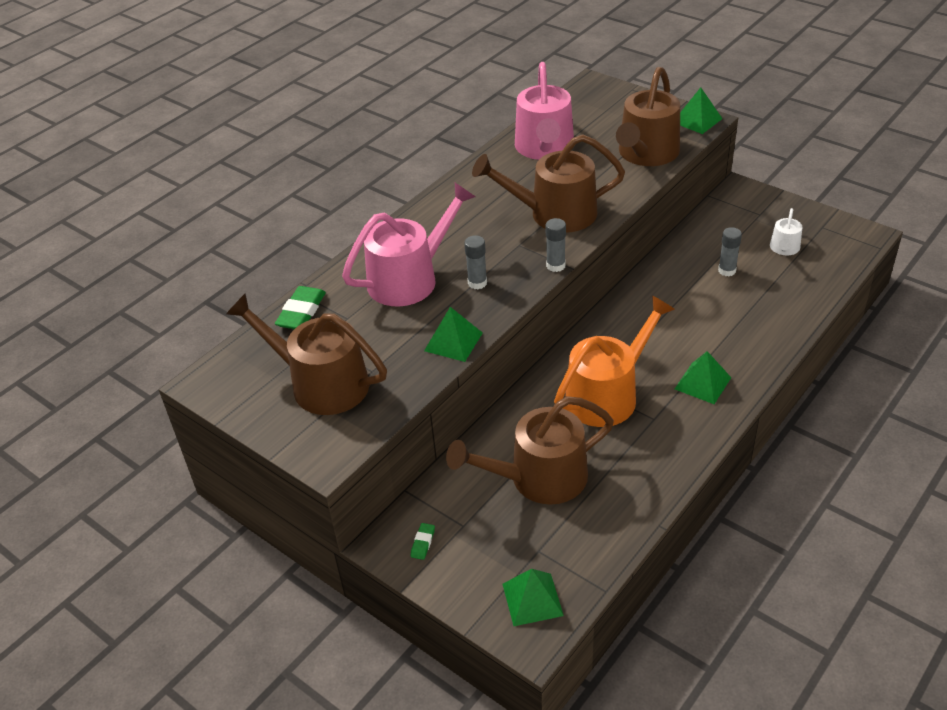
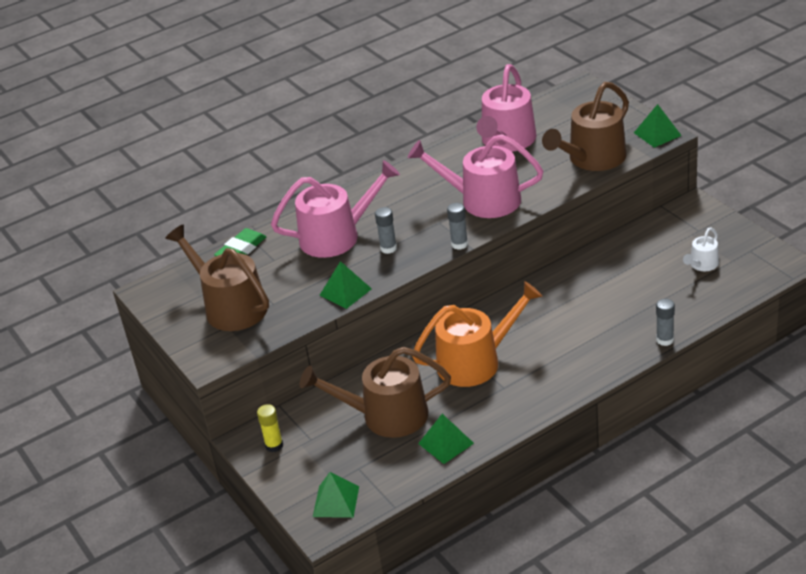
camera: 20 degrees right, 5 degrees down
green eraser [411,523,435,560] -> yellow glue stick [257,404,283,452]
brown watering can [472,134,625,233] -> pink watering can [408,134,543,218]
green pyramid [675,351,731,404] -> green pyramid moved to [418,414,474,464]
grey glue stick [718,227,742,276] -> grey glue stick moved to [656,299,675,346]

